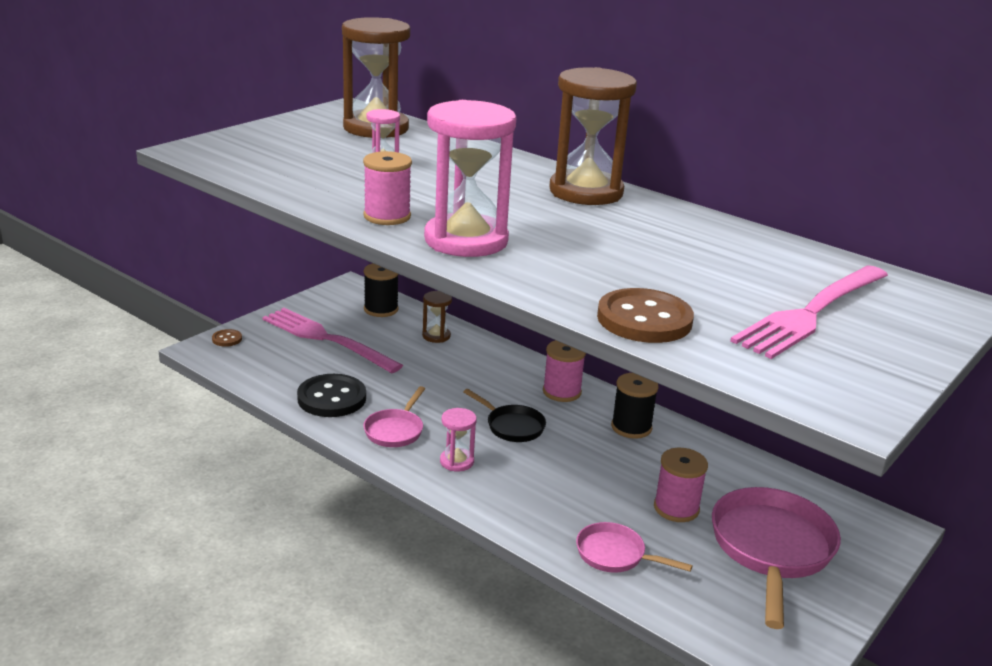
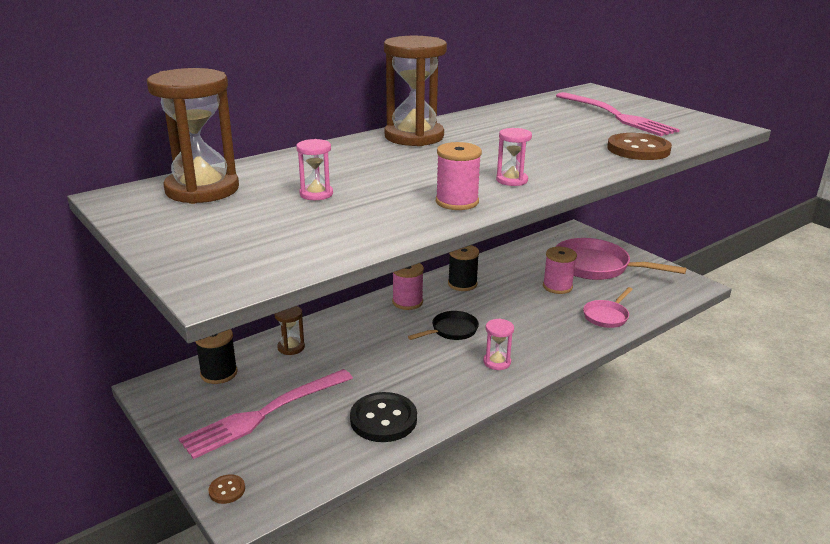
camera: 75 degrees left, 0 degrees up
pink pan [363,386,425,447] -> none
pink hourglass [424,100,516,257] -> pink hourglass [496,128,532,186], size x0.46

